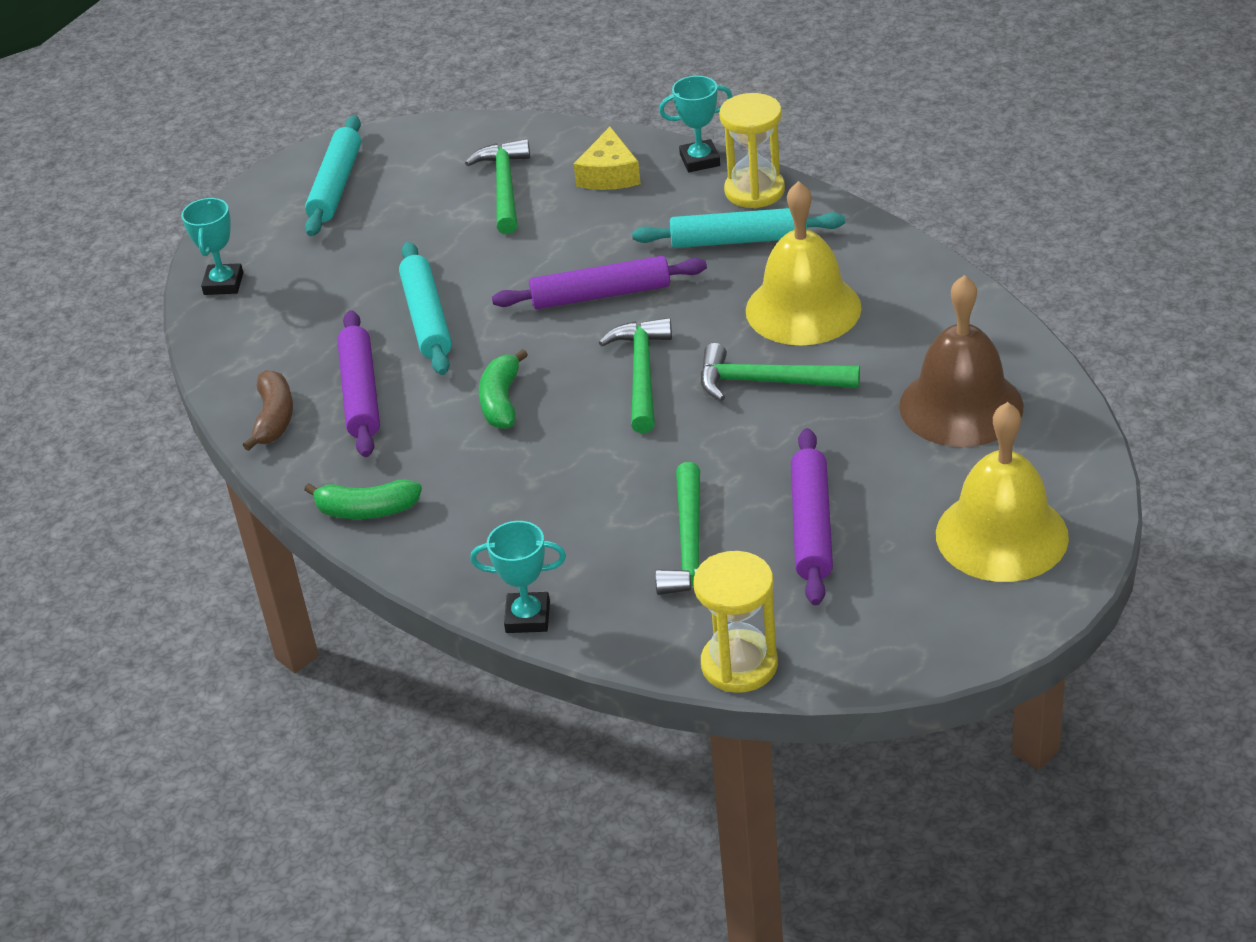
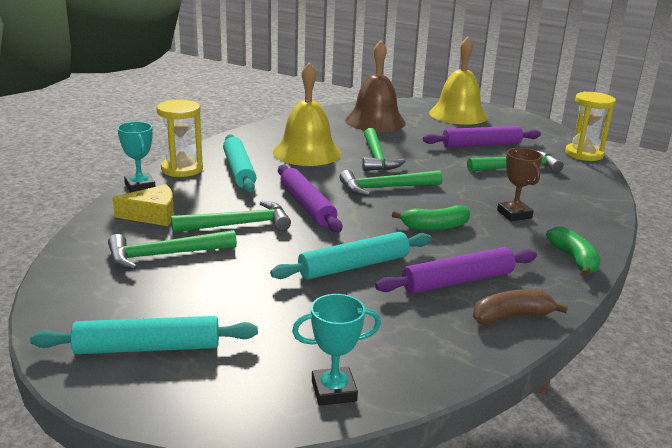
camera: 110 degrees left, 15 degrees down
turquoise trophy [470,521,566,633] -> none
none -> green hammer [171,201,291,232]
none -> brown trophy [497,148,543,221]

